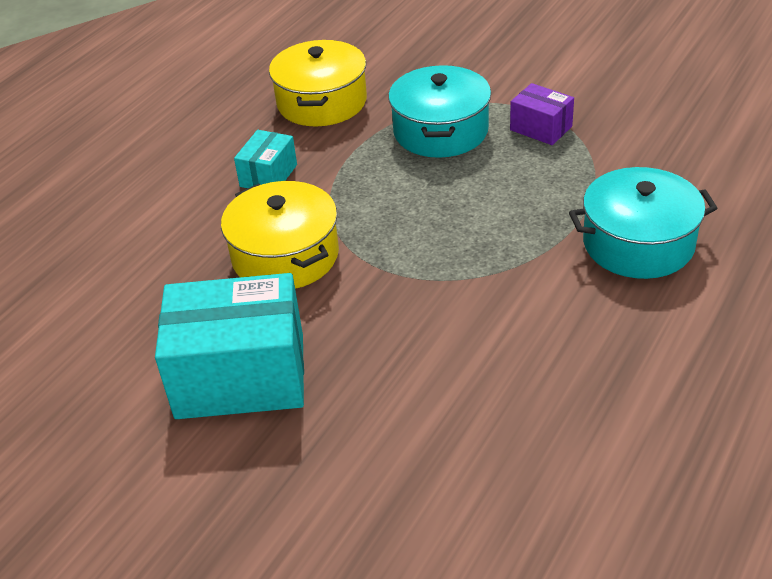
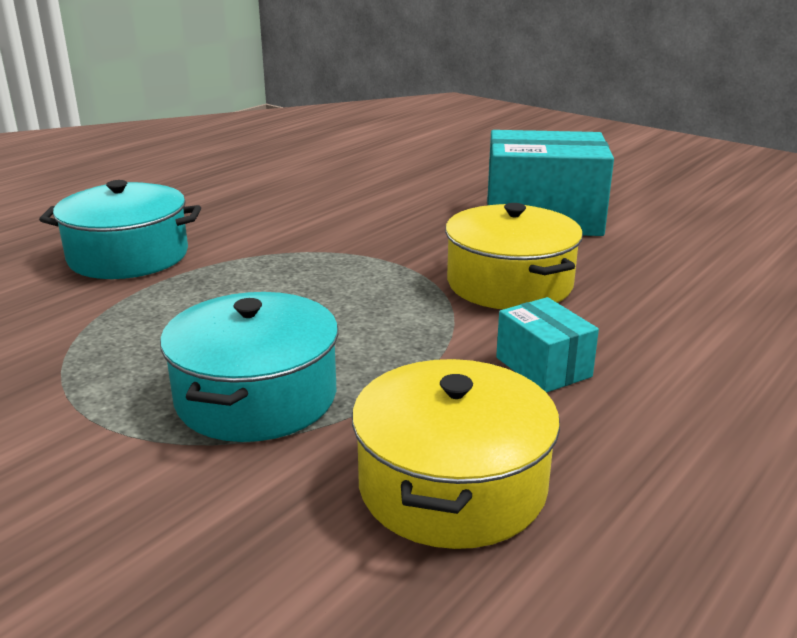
camera: 175 degrees left, 15 degrees down
turquoise box [234,130,297,188] -> turquoise box turned 60 degrees counterclockwise [496,297,599,393]
purple box [510,83,574,145] -> none

